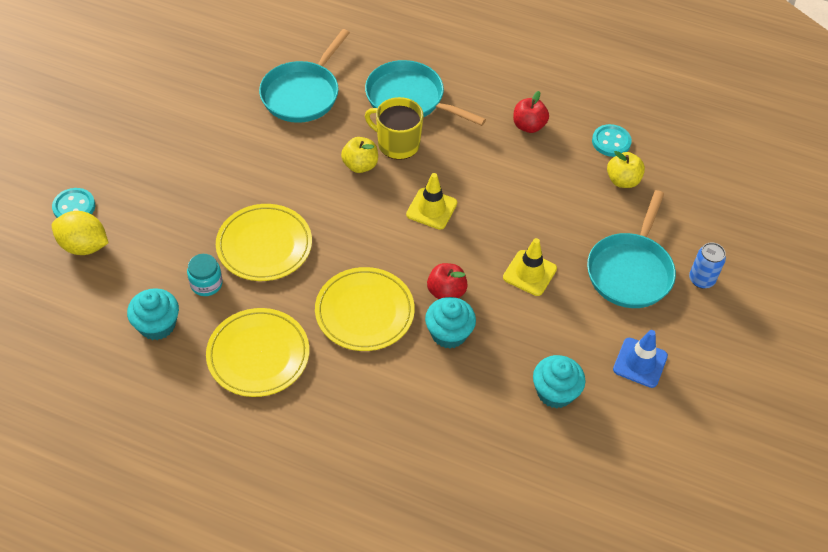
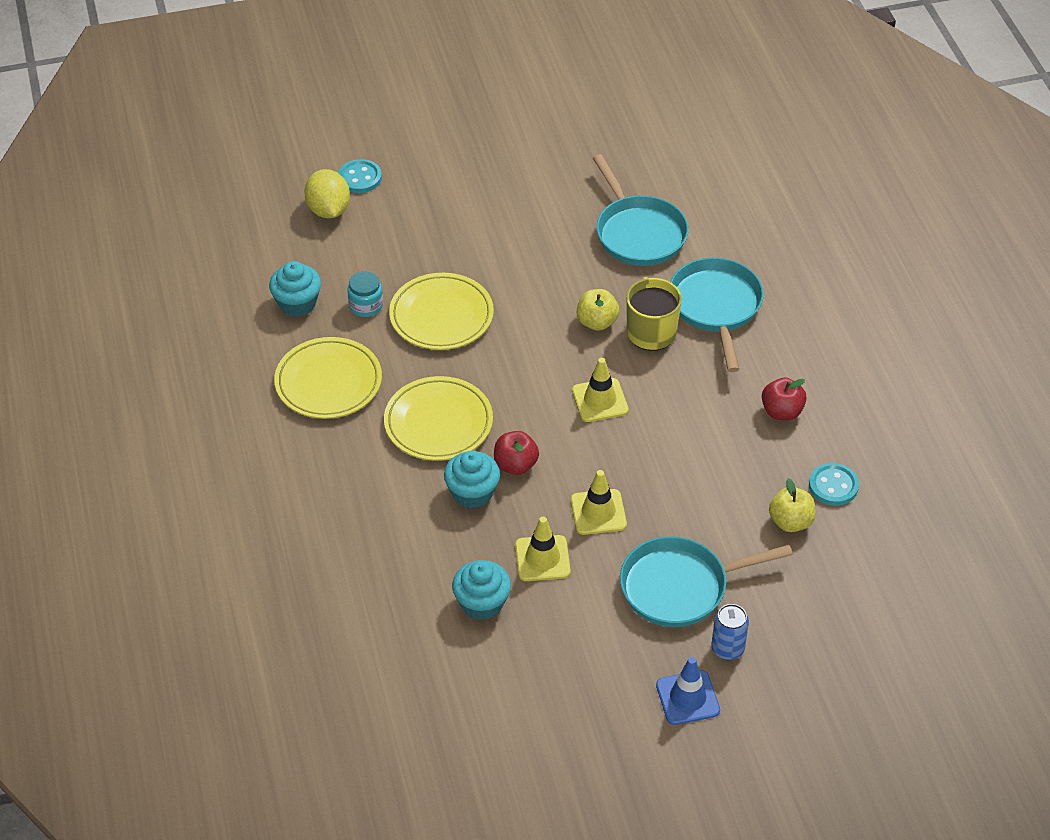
camera: 55 degrees right, 5 degrees down
turquoise pan [259,29,350,123] -> turquoise pan turned 105 degrees counterclockwise [593,154,689,266]
blue traffic cone [613,330,668,388] -> blue traffic cone moved to [656,657,720,725]
none -> yellow traffic cone [515,517,571,581]

